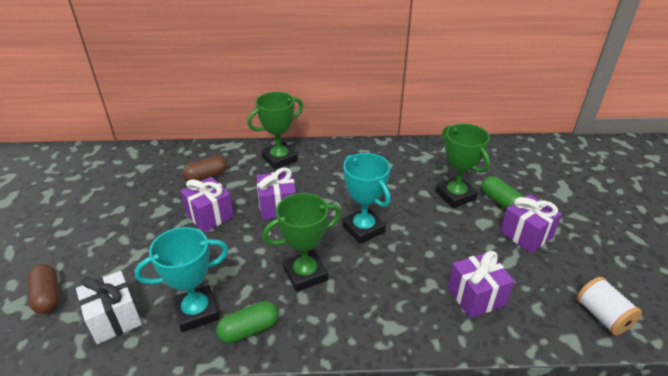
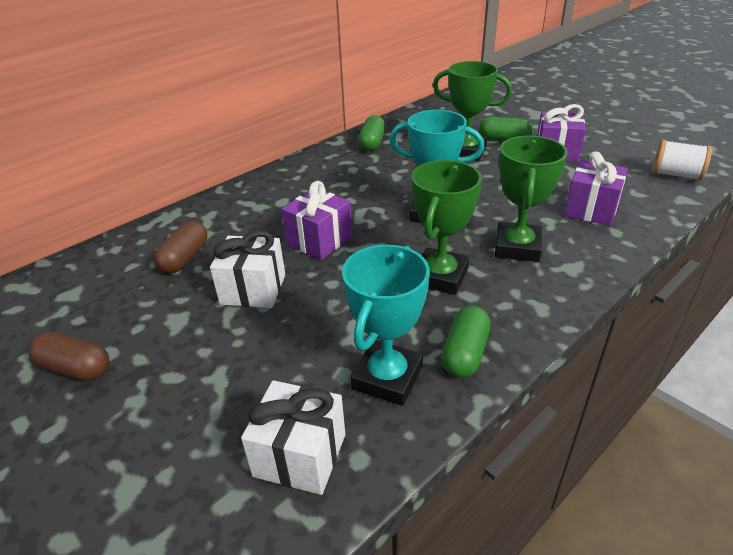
camera: 40 degrees left, 0 degrees up
brown capsule [28,264,59,314] -> brown capsule moved to [28,331,109,381]
purple gift [181,177,234,232] -> white gift [210,230,285,308]
green trophy [247,92,303,170] -> green trophy moved to [495,136,568,262]
none -> green capsule [359,115,386,151]

